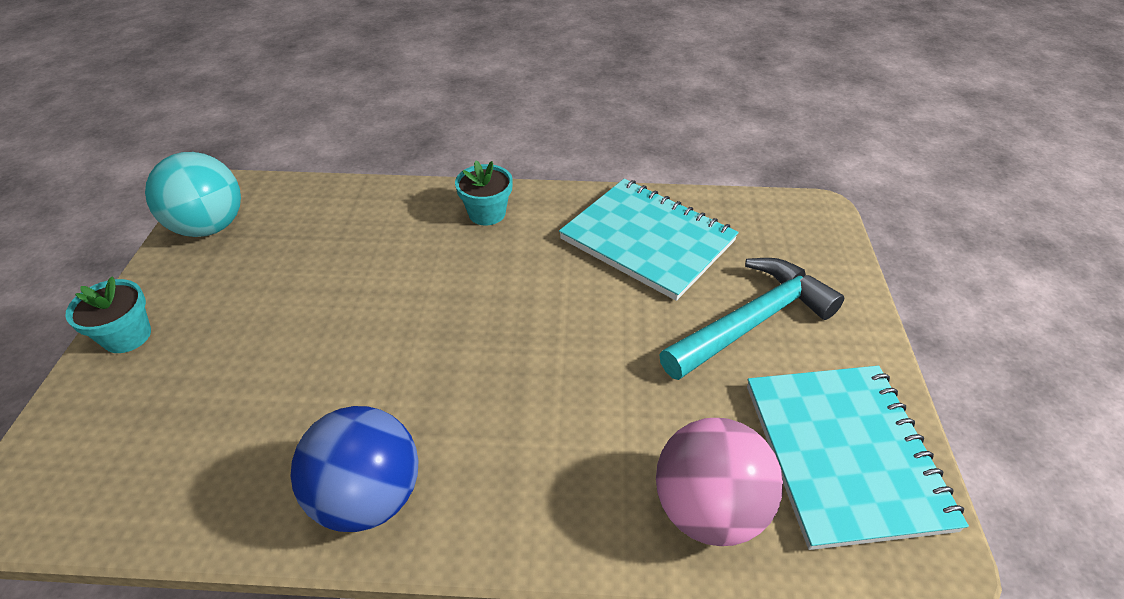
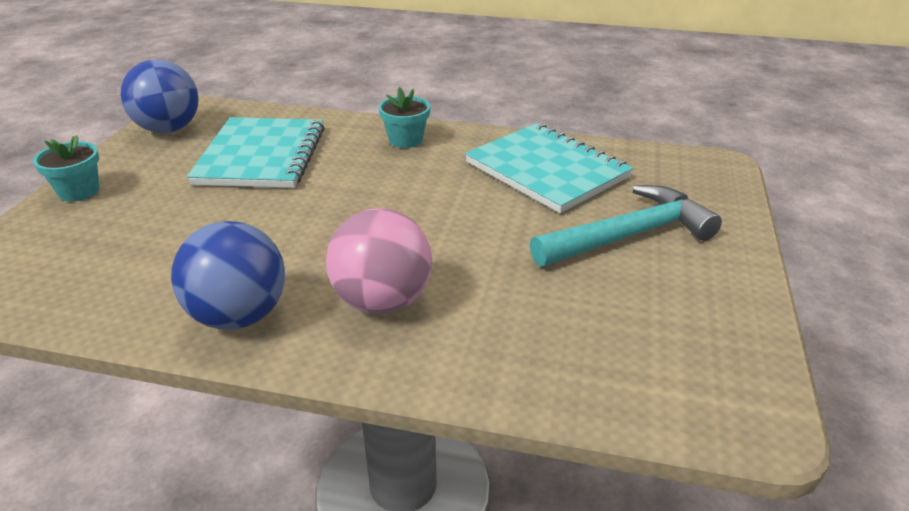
camera: 10 degrees right, 10 degrees down
turquoise ball [145,152,241,237] -> blue ball [120,59,199,133]
pink ball [656,418,783,546] -> pink ball moved to [326,208,432,314]
turquoise notebook [747,366,969,550] -> turquoise notebook moved to [187,117,325,188]

